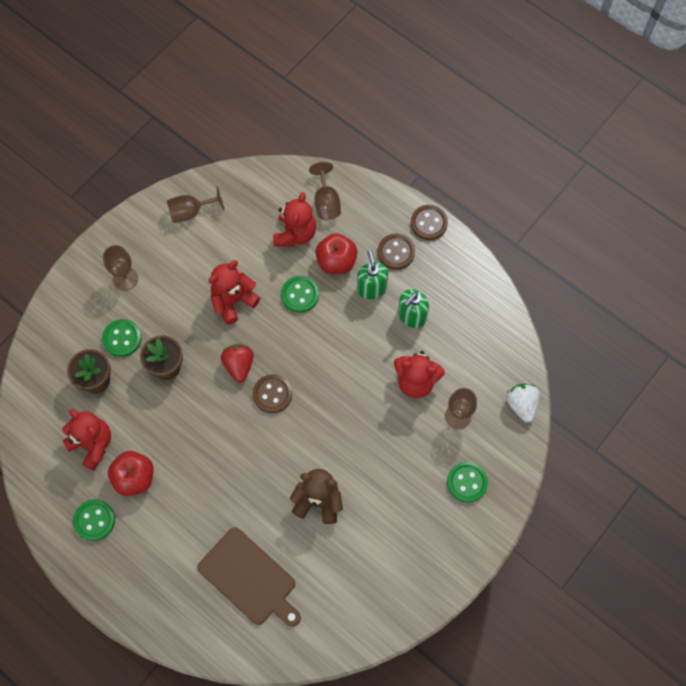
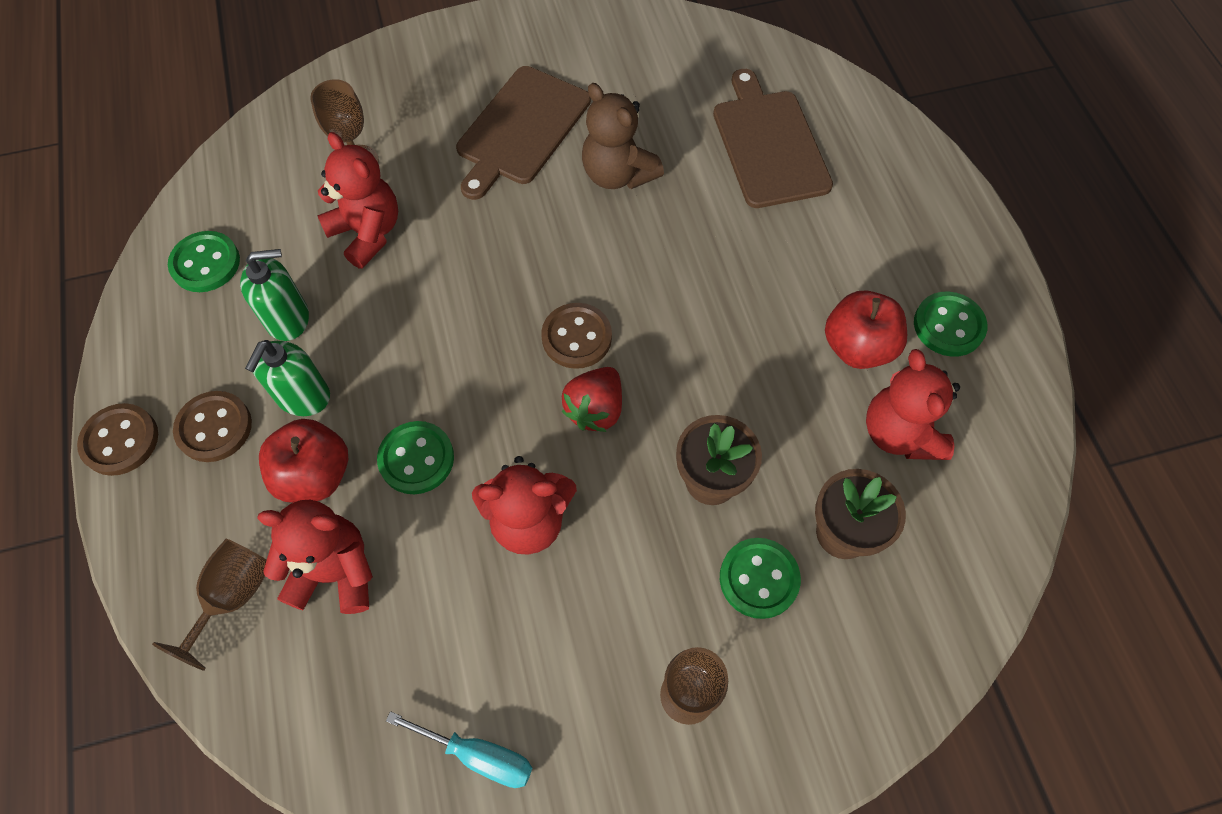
camera: 145 degrees left, 5 degrees down
brown goblet [167,186,225,223] -> turquoise screwdriver [386,711,532,788]
red teddy bear [273,192,316,247] -> red teddy bear turned 45 degrees clockwise [257,500,373,614]
green button [447,462,488,503] -> green button moved to [168,231,240,292]
white strawberry [506,384,540,423] -> none
none -> brown cutting board [456,66,591,200]

